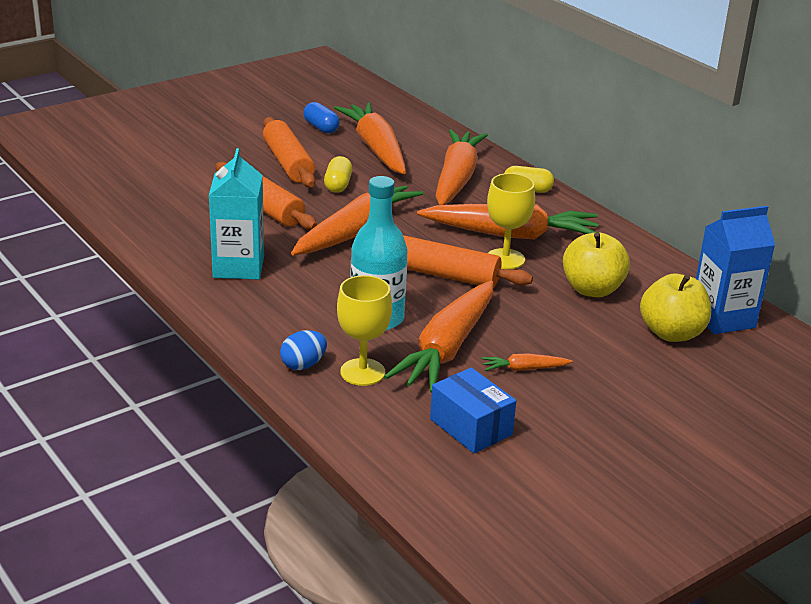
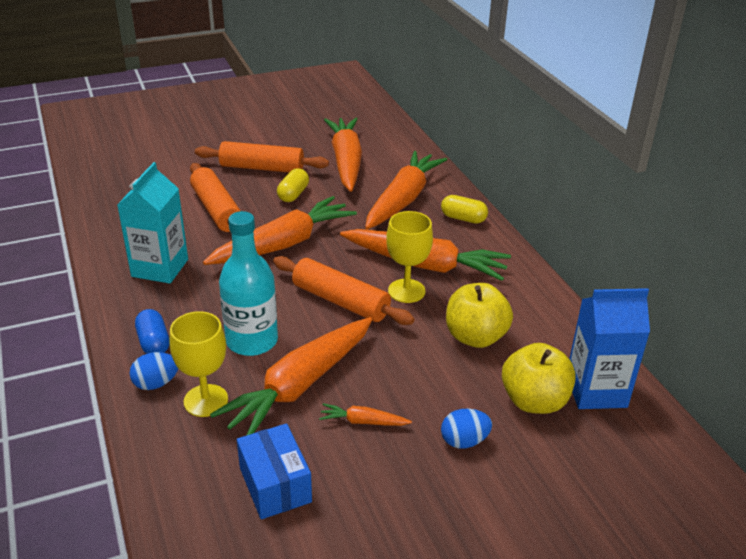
camera: 15 degrees right, 5 degrees up
orange rolling pin [263,117,315,187] -> orange rolling pin turned 75 degrees counterclockwise [195,141,329,173]
blue capsule [303,102,340,134] -> blue capsule moved to [135,309,170,354]
none -> blue egg [441,409,492,449]

